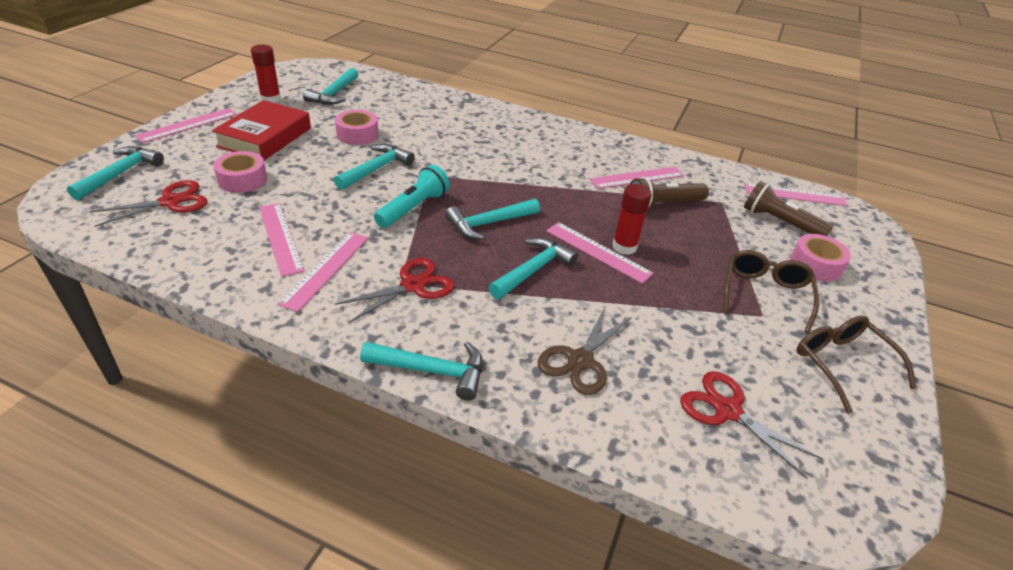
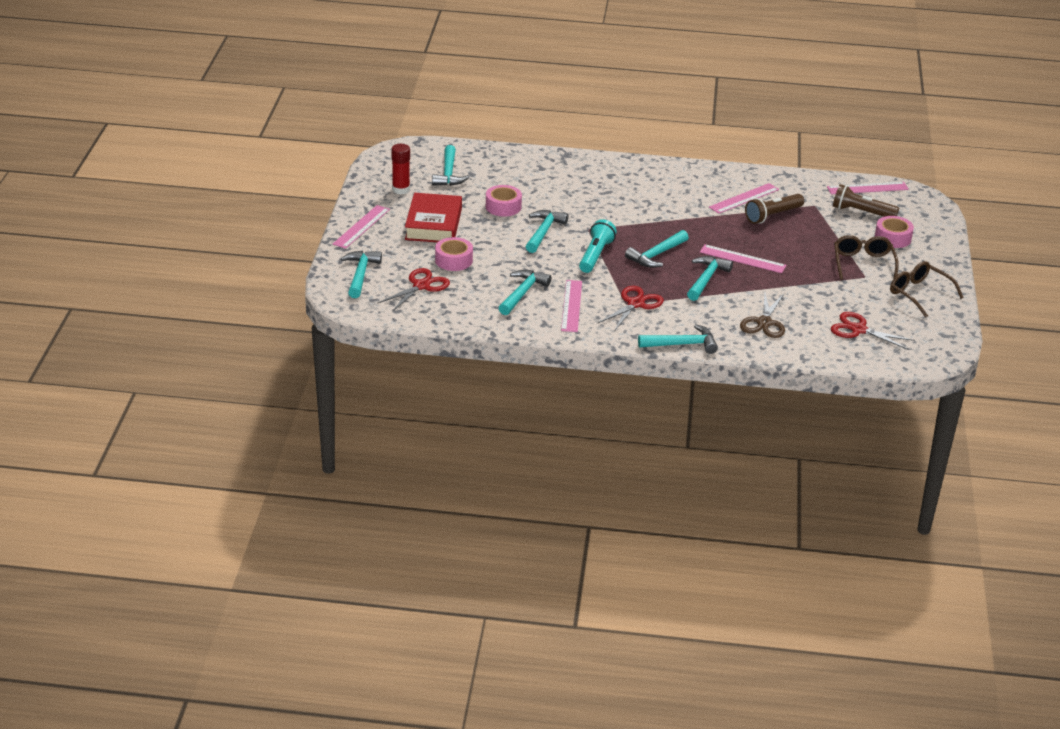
camera: 15 degrees left, 5 degrees down
pink ruler [259,203,305,277] -> turquoise hammer [499,270,552,315]
red glue stick [612,184,652,255] -> none

